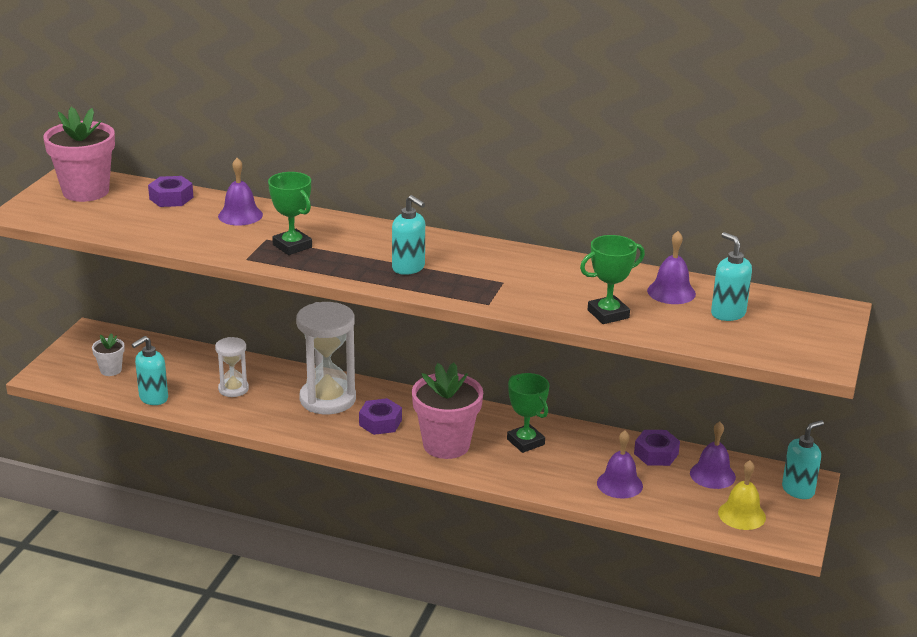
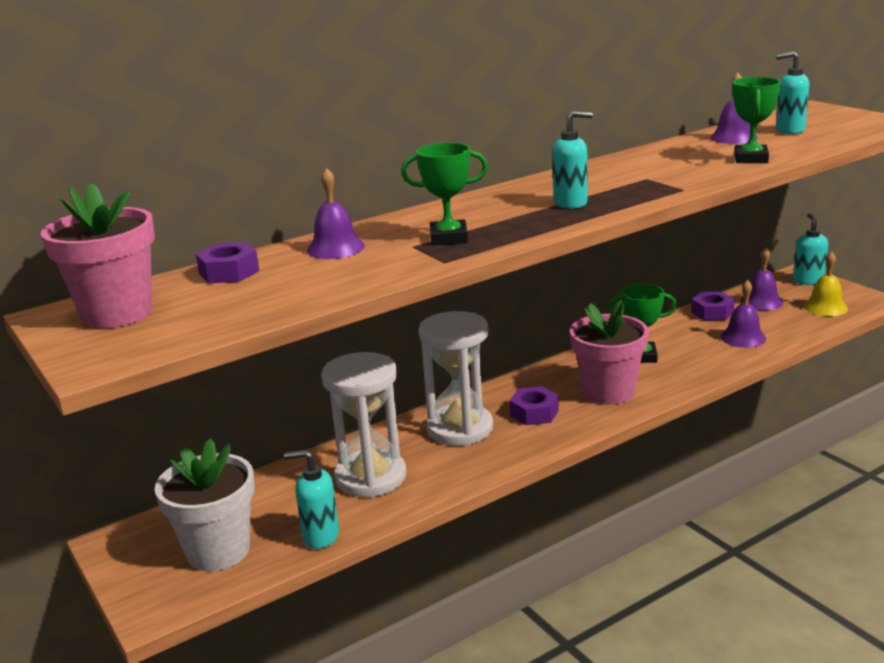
camera: 50 degrees left, 5 degrees down
white flower pot [92,333,125,376] -> white flower pot [154,439,255,571], size x2.07
turquoise soap dispenser [131,336,168,405] -> turquoise soap dispenser turned 105 degrees clockwise [284,450,339,549]
white hourglass [215,337,249,397] -> white hourglass [321,352,406,498], size x1.85

